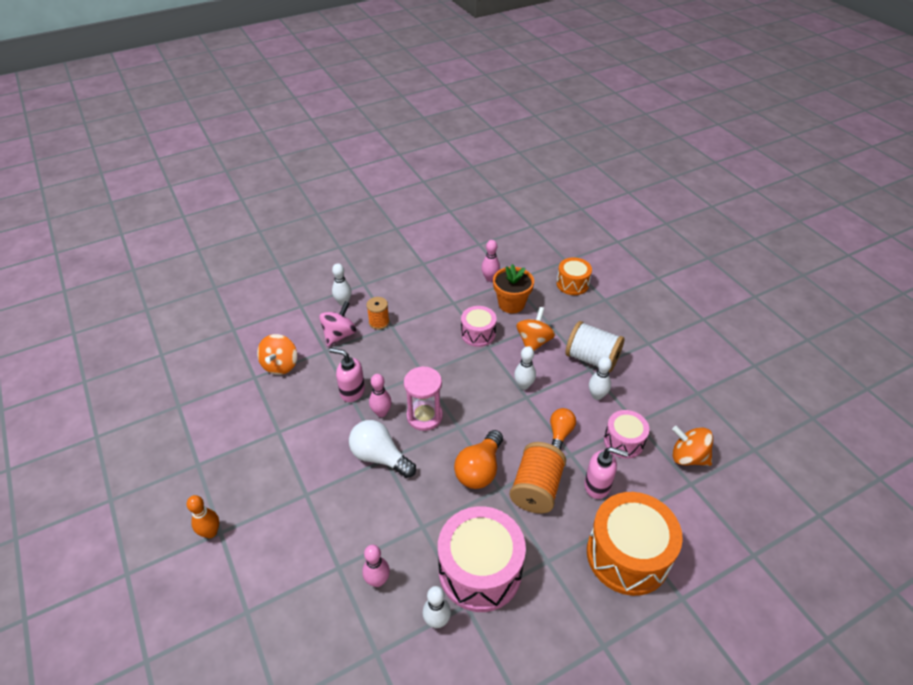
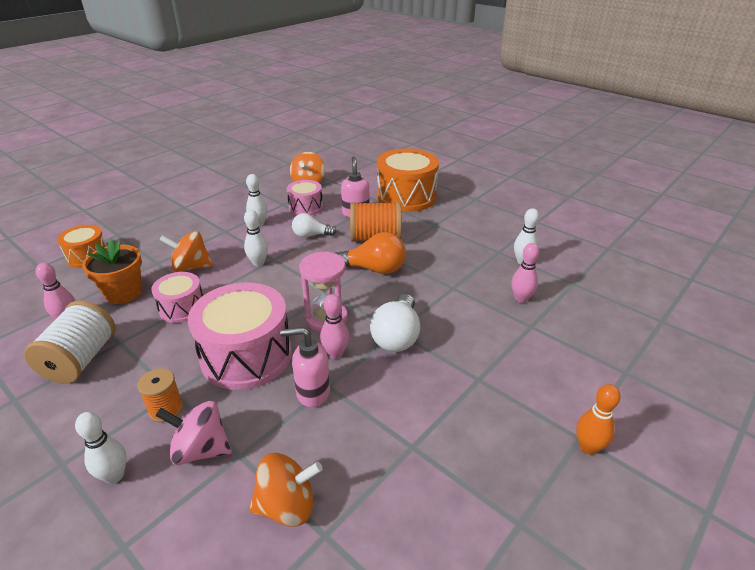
camera: 110 degrees left, 10 degrees down
pink soap dispenser [329,348,365,402] -> pink soap dispenser turned 90 degrees clockwise [280,327,330,407]
pink drum [438,506,526,612] -> pink drum moved to [188,282,292,390]
orange light bulb [550,408,576,450] -> white light bulb [292,213,336,238]
white spool [565,321,624,372] -> white spool moved to [24,300,116,384]

